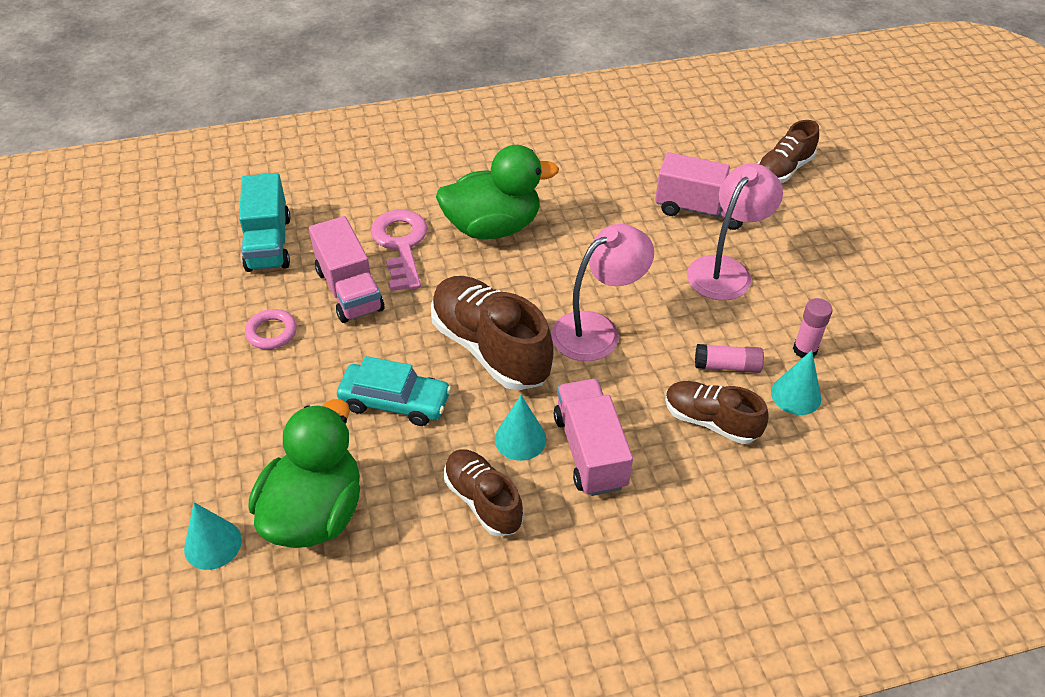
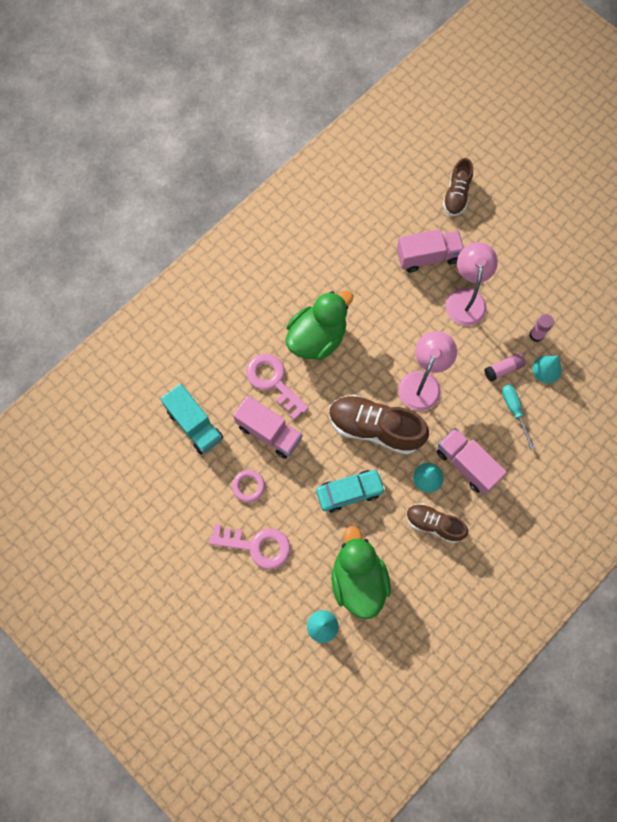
camera: 30 degrees left, 25 degrees up
brown shoe [665,381,769,444] -> turquoise screwdriver [502,385,535,450]
none -> pink key [209,524,290,569]

